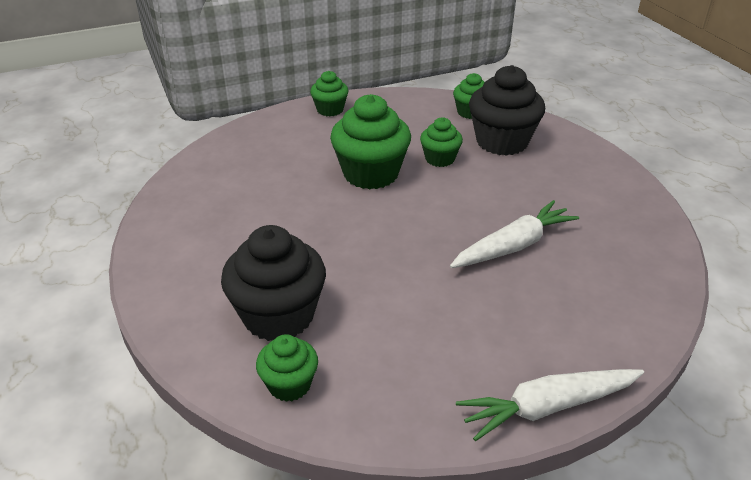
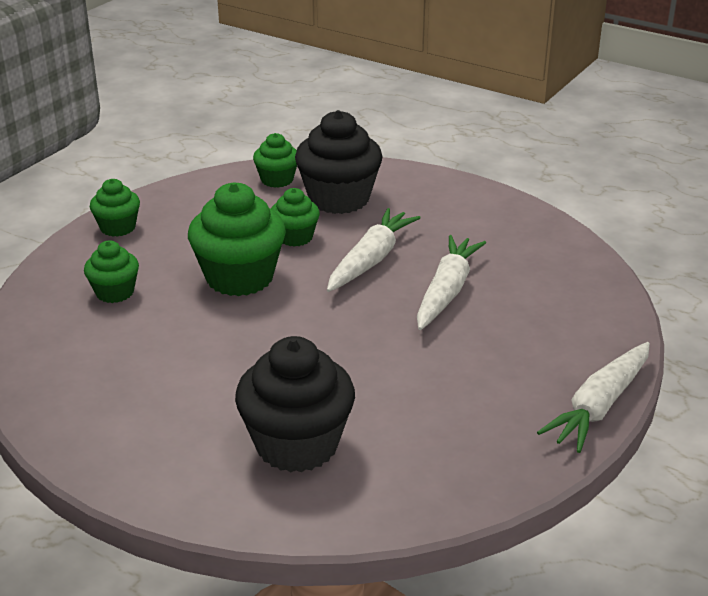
camera: 35 degrees left, 5 degrees down
green cupcake [256,334,318,402] -> green cupcake moved to [84,240,139,303]
none -> white carrot [327,208,420,292]

